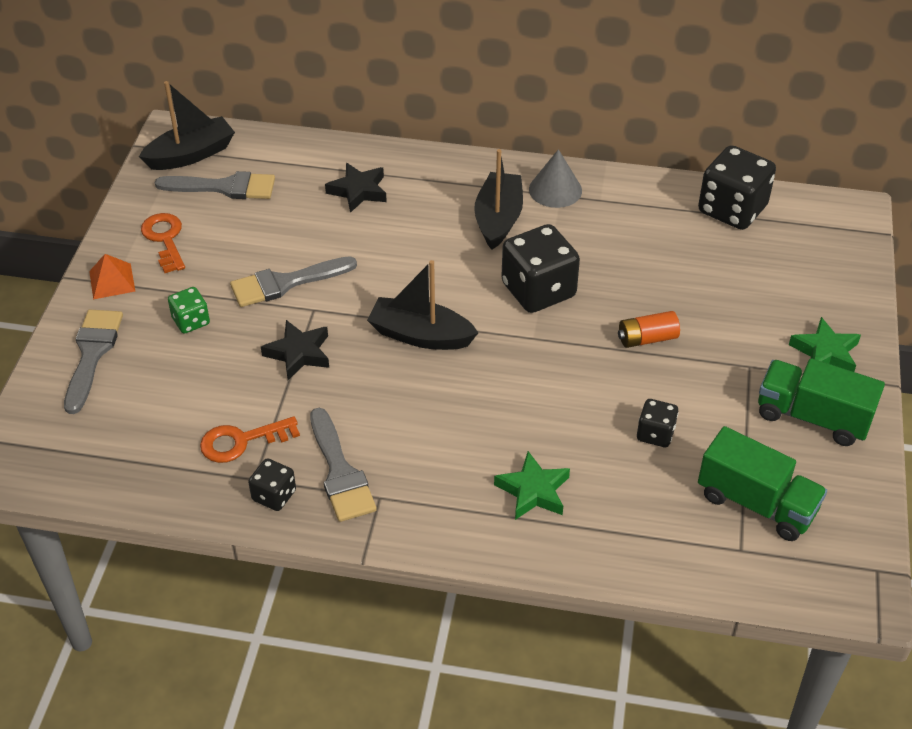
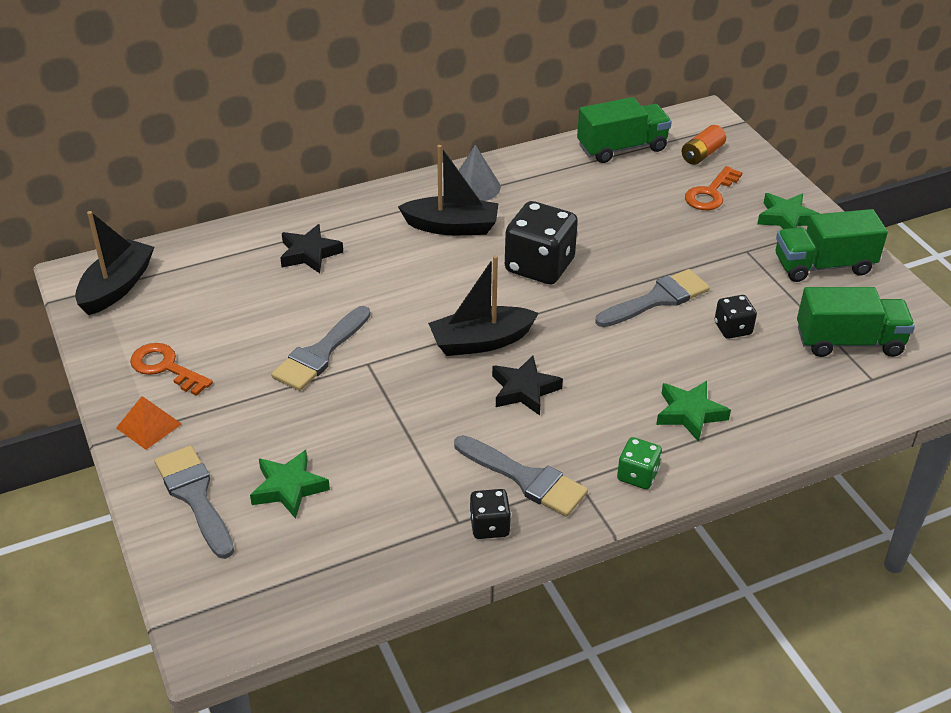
camera: 35 degrees left, 5 degrees down
grey brush [155,171,275,199] -> grey brush moved to [595,269,710,327]
green dice [168,287,210,334] -> green dice moved to [617,437,662,489]
orange key [200,416,300,463] -> orange key moved to [685,166,743,210]
black star [261,320,329,380] -> black star moved to [492,356,563,415]
black boat [474,149,523,250] -> black boat turned 120 degrees clockwise [398,145,499,235]
orange battery [618,311,680,348] -> orange battery moved to [682,125,726,165]
black dice [698,145,776,230] -> green truck [577,97,672,163]
none -> green star [250,450,330,519]

